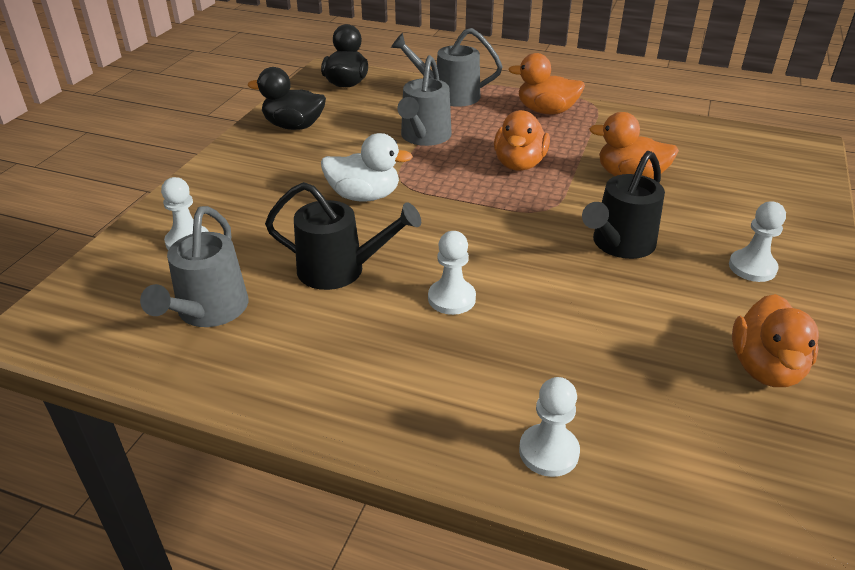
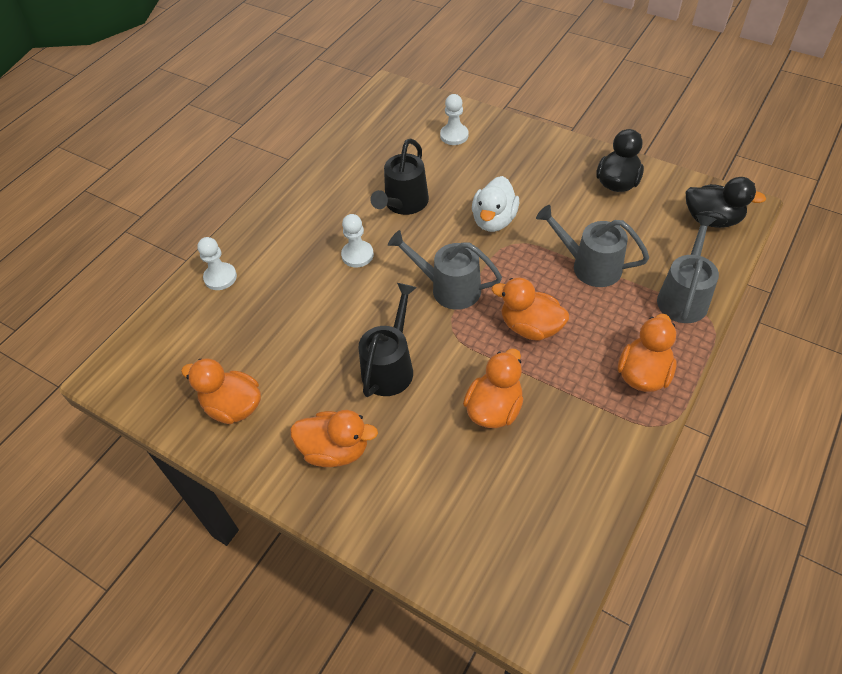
camera: 105 degrees right, 15 degrees up
grey watering can [140,206,248,327] -> grey watering can moved to [388,230,502,310]
black watering can [582,151,665,259] -> black watering can turned 60 degrees clockwise [359,283,417,397]
white pawn [729,202,786,282] -> orange duck [290,410,378,467]

